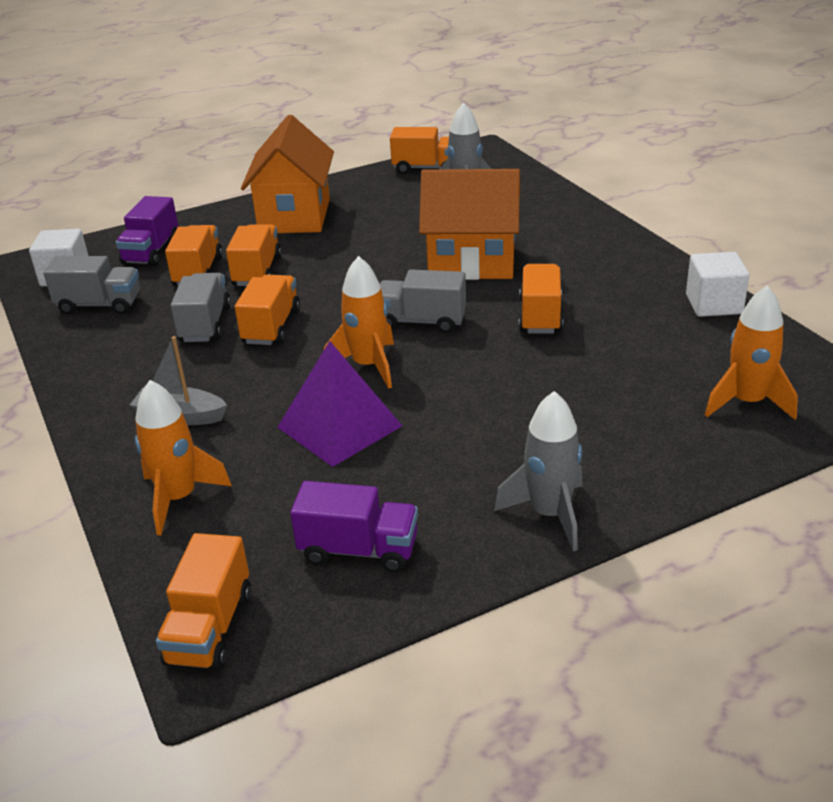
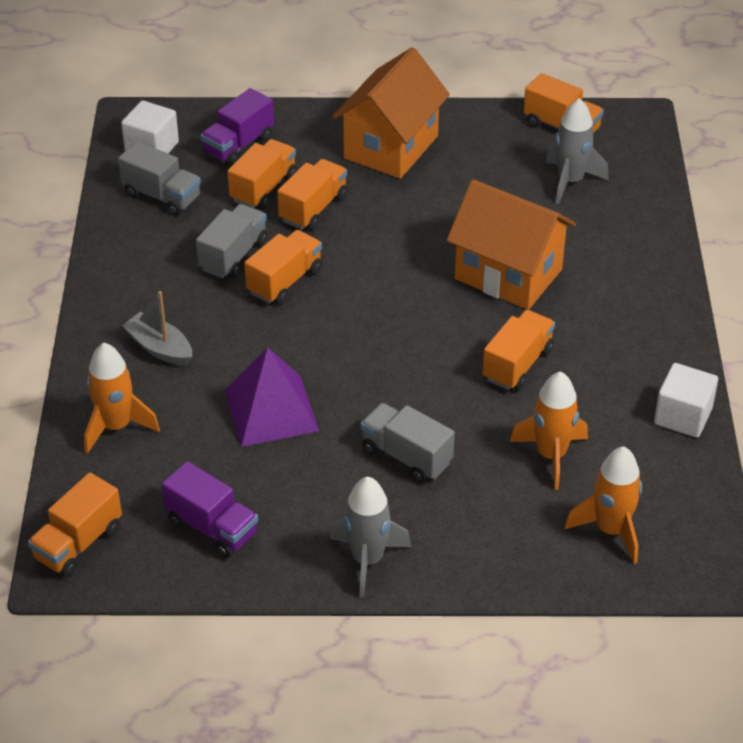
camera: 25 degrees right, 10 degrees up
orange rocket [324,256,394,389] -> orange rocket moved to [510,371,588,490]
grey truck [380,269,466,333] -> grey truck moved to [360,403,455,483]

